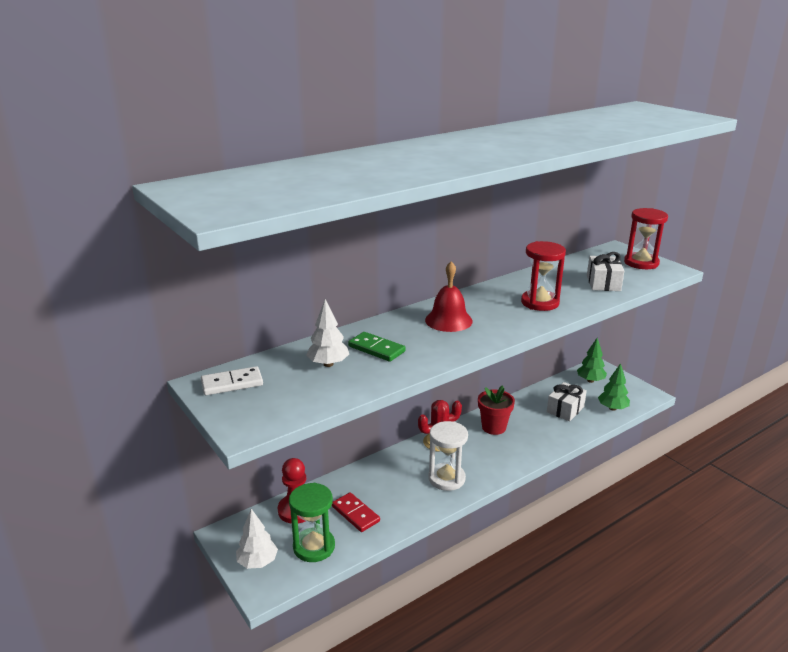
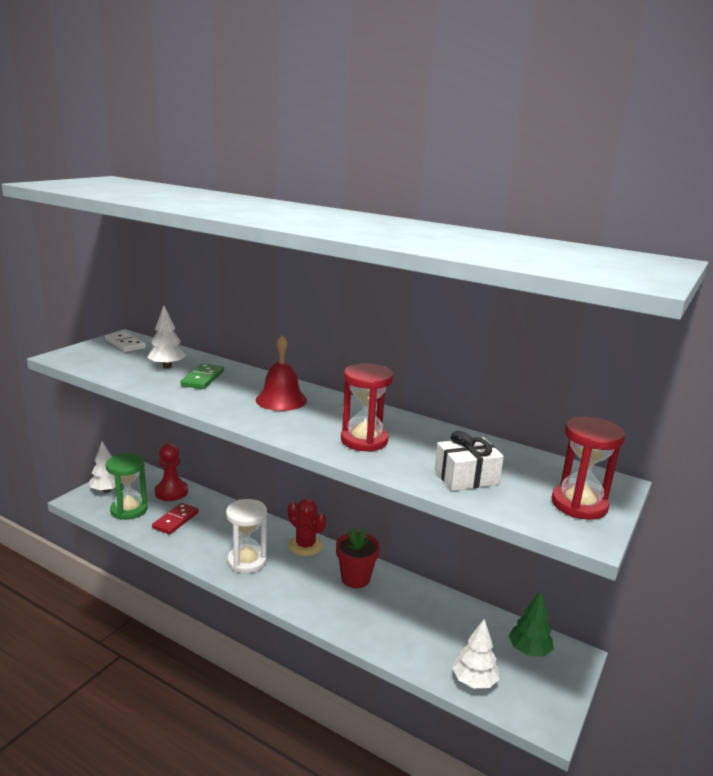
camera: 65 degrees right, 5 degrees down
white gift [547,382,587,421] -> none
green tree [598,363,630,411] -> white tree [452,619,499,688]

